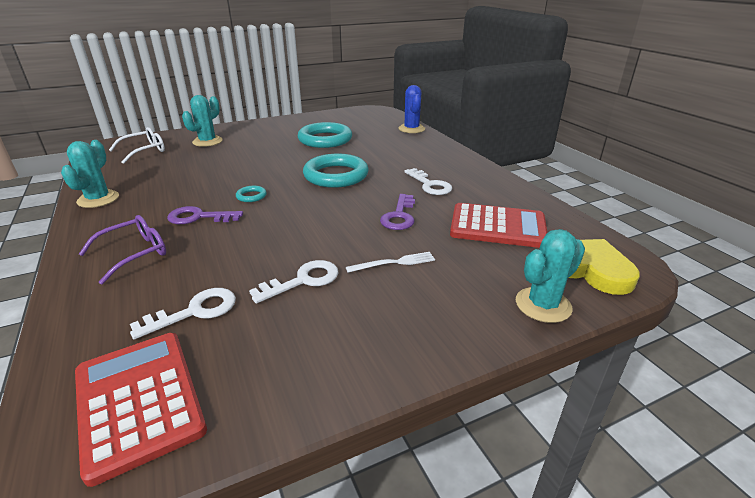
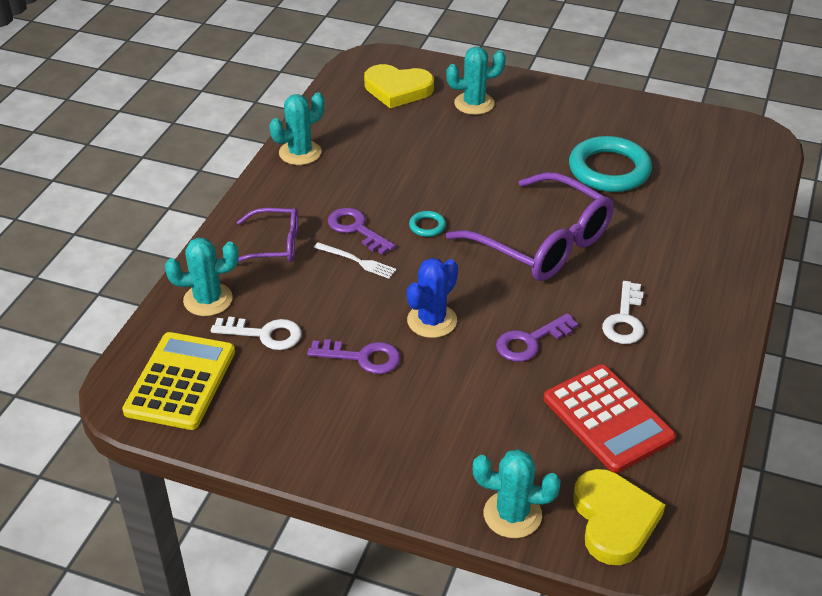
camera: 45 degrees right, 10 degrees up
red calculator [75,333,207,487] -> yellow calculator [122,332,235,430]
white glasses [109,127,165,164] -> yellow heart [364,64,434,108]
white key [249,260,338,304] -> purple key [307,339,400,374]
turquoise ring [303,154,368,188] -> purple glasses [446,172,614,281]
white fork [346,252,435,273] -> white fork moved to [314,242,397,279]
blue cactus [399,85,425,133] -> blue cactus moved to [407,258,458,338]
none -> turquoise cactus [165,237,238,316]

